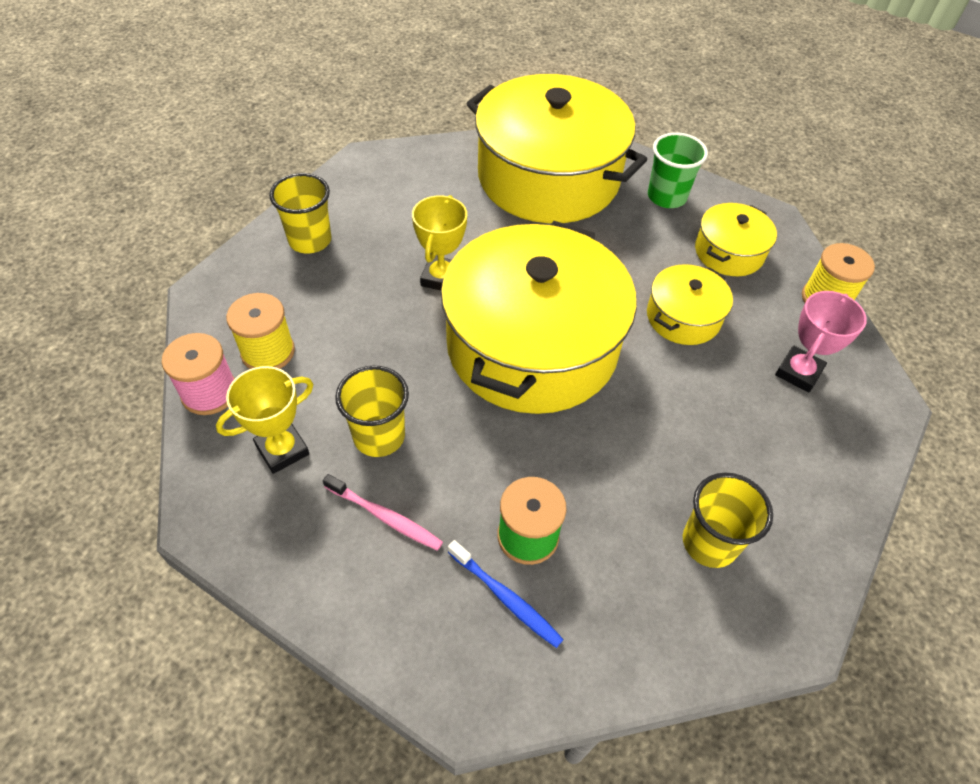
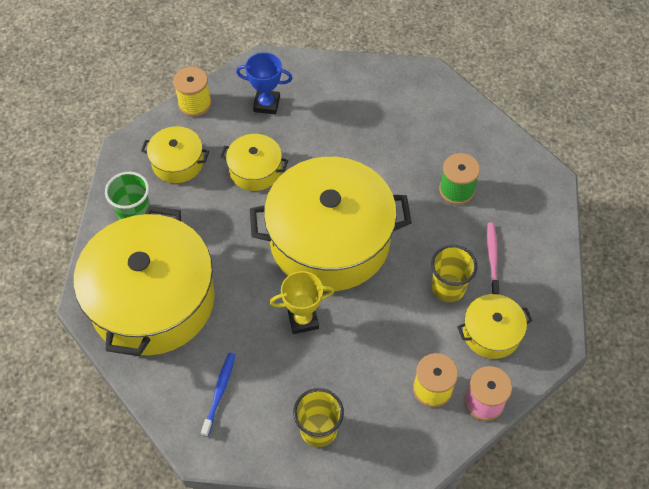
camera: 115 degrees left, 5 degrees up
yellow trophy [216,366,313,474] -> yellow pot [457,294,533,359]
blue toothbrush [448,540,564,648] -> blue toothbrush moved to [201,353,235,437]
yellow cup [683,473,773,568] -> none
pink trophy [775,291,867,393] -> blue trophy [236,52,292,115]

